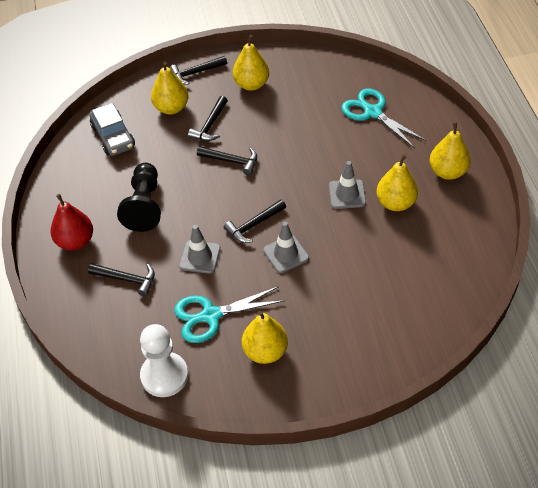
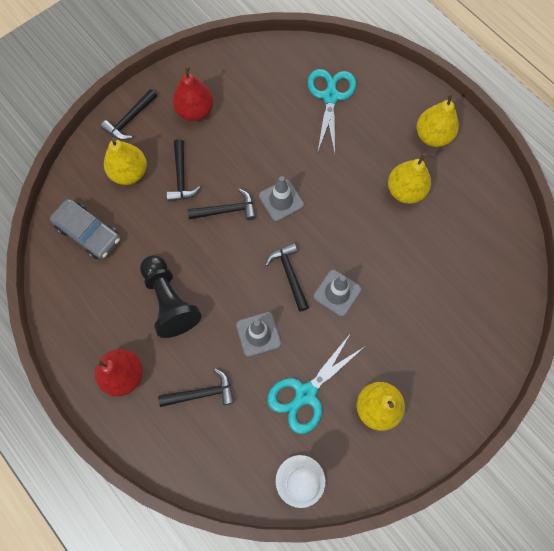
camera: 30 degrees left, 20 degrees up
black hammer [224,199,286,243] -> black hammer turned 135 degrees clockwise [265,243,309,312]
yellow pear [233,35,269,91] -> red pear [173,65,214,121]
grey traffic cone [329,161,366,209] -> grey traffic cone moved to [259,176,304,222]
turquoise scissors [341,88,426,148] -> turquoise scissors turned 75 degrees clockwise [308,69,356,154]

